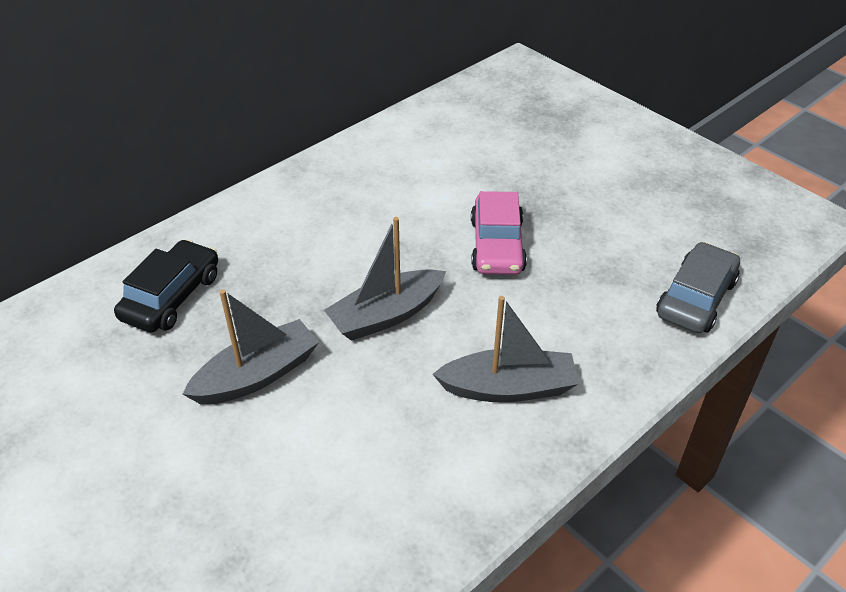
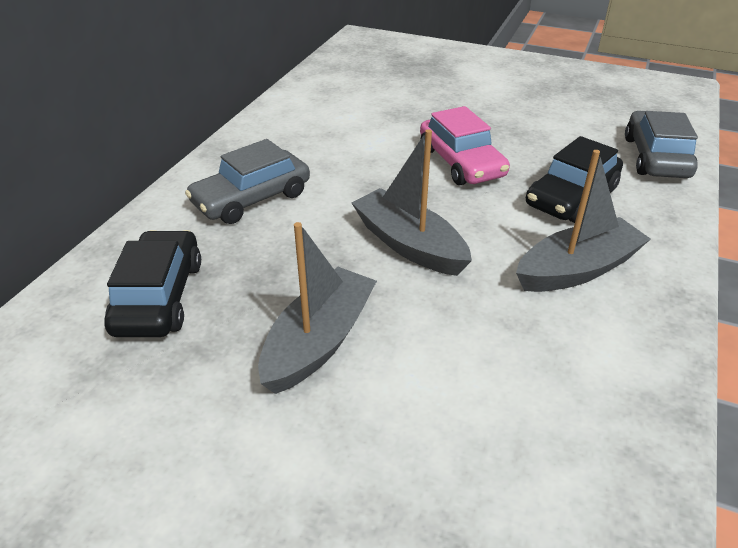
camera: 25 degrees left, 5 degrees down
grey boat [324,217,446,341] -> grey boat turned 105 degrees clockwise [352,129,472,276]
none -> grey car [185,139,310,224]
none -> black car [526,136,623,223]

